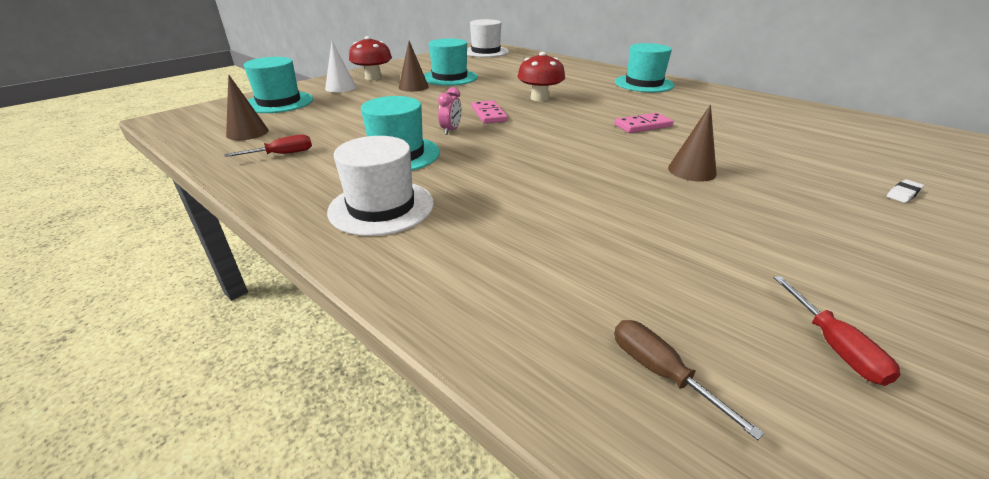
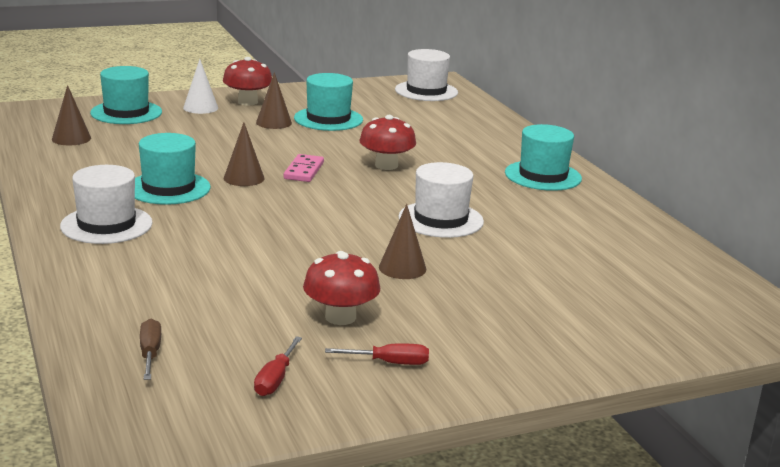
camera: 25 degrees right, 10 degrees down
red screwdriver [224,135,312,157] -> red screwdriver moved to [325,343,429,365]
pink clock [438,87,462,135] -> brown cone [224,122,265,186]
pink domino [615,113,673,133] -> white hat [399,162,484,238]
white eraser [887,179,924,203] -> none
none -> red mushroom [303,251,380,325]

